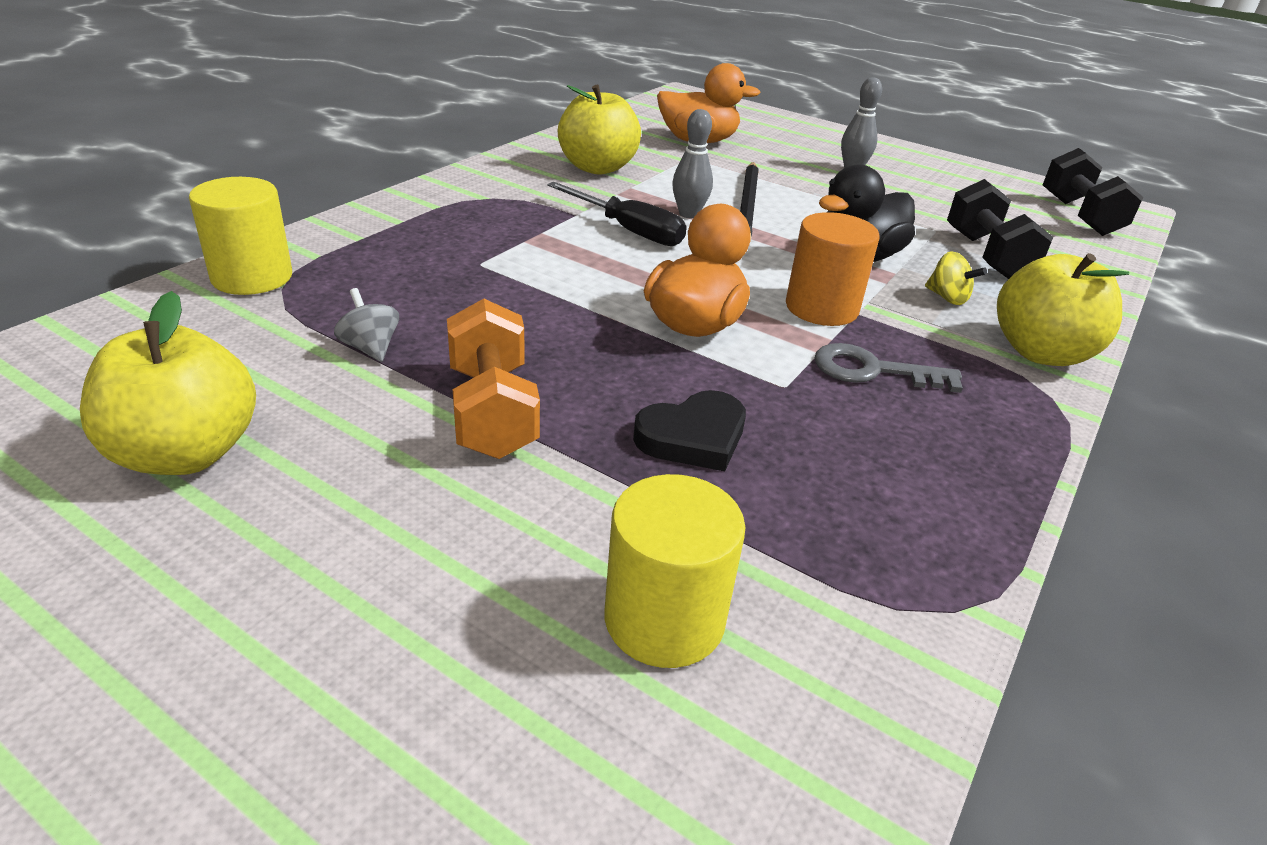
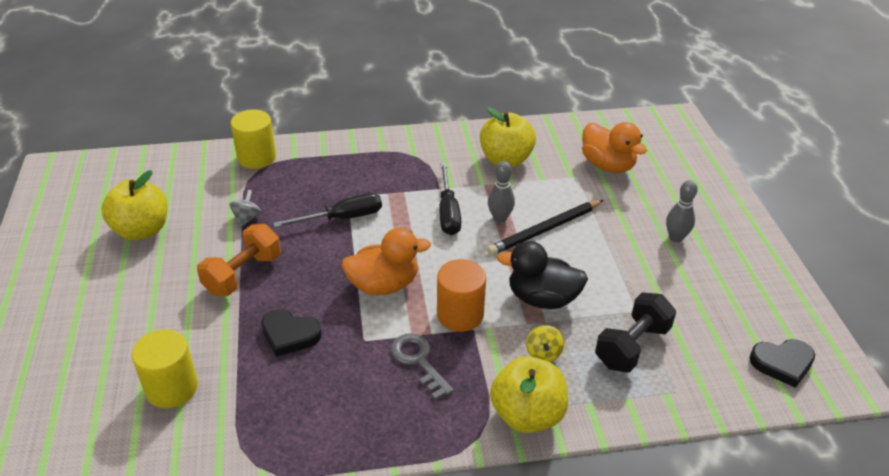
camera: 50 degrees right, 5 degrees up
black dumbbell [1043,148,1143,236] -> black heart [749,339,815,388]
none -> black screwdriver [273,193,382,228]

